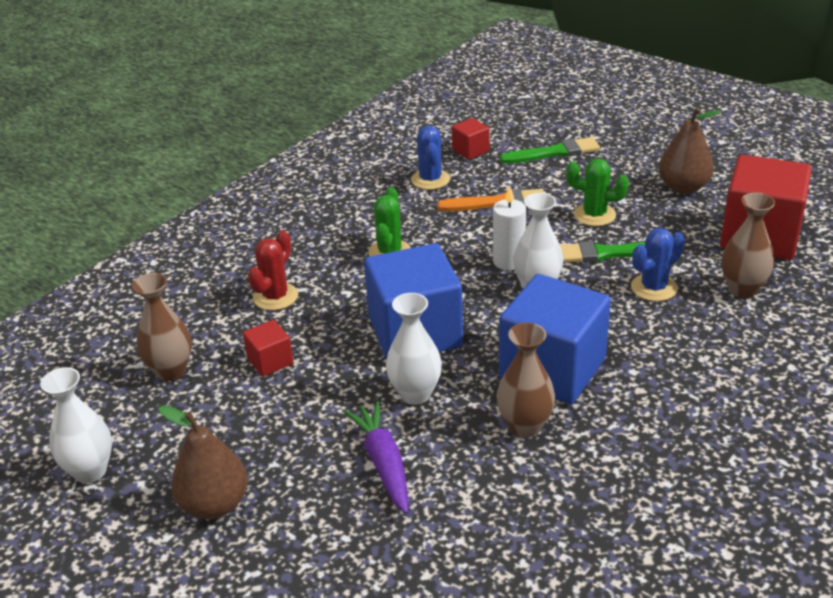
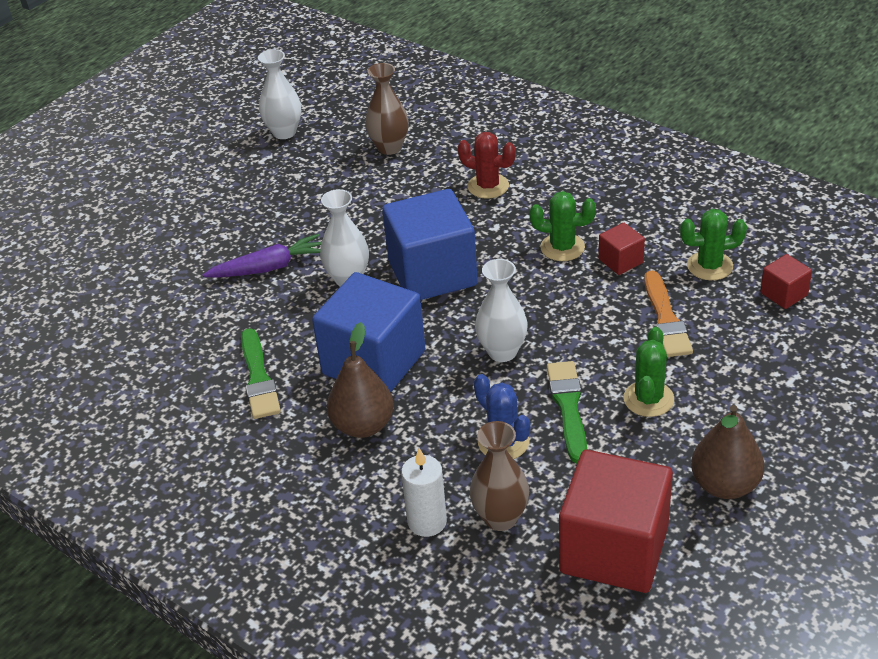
camera: 90 degrees right, 5 degrees up
brown pear [159,405,248,519] -> brown pear moved to [327,322,394,438]
red cube [243,320,293,377] -> red cube moved to [599,223,645,275]
blue cactus [411,126,450,190] -> green cactus [680,209,747,280]
white candle [493,186,526,270] -> white candle moved to [401,448,447,537]
brown vase [496,323,555,438] -> none
green brush [500,137,600,164] -> green brush moved to [241,328,281,419]

